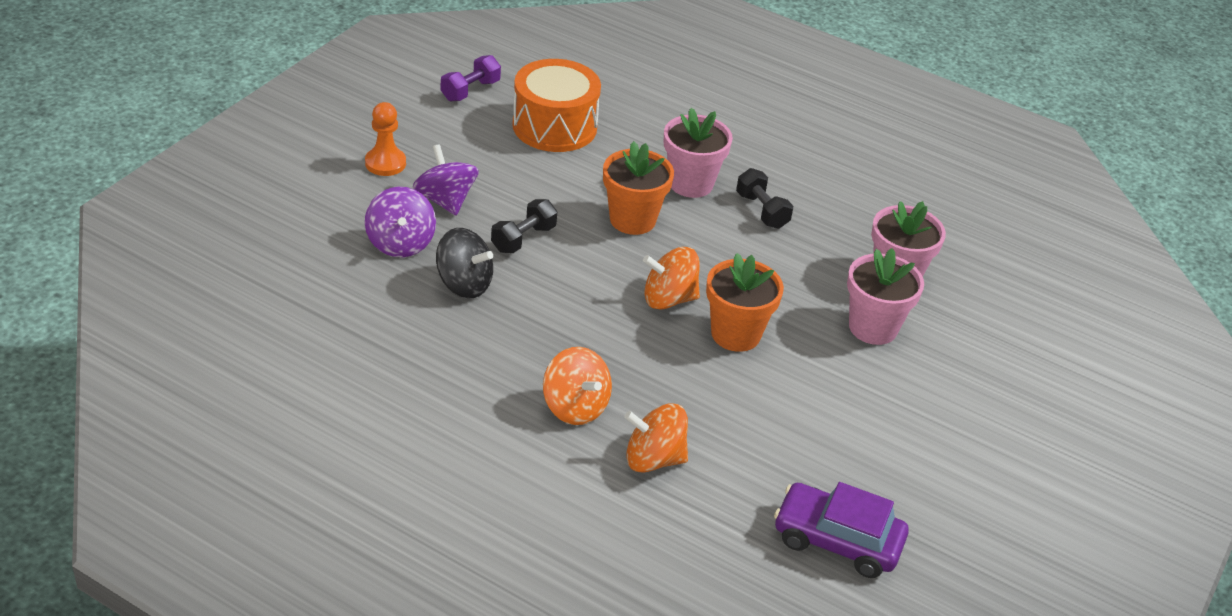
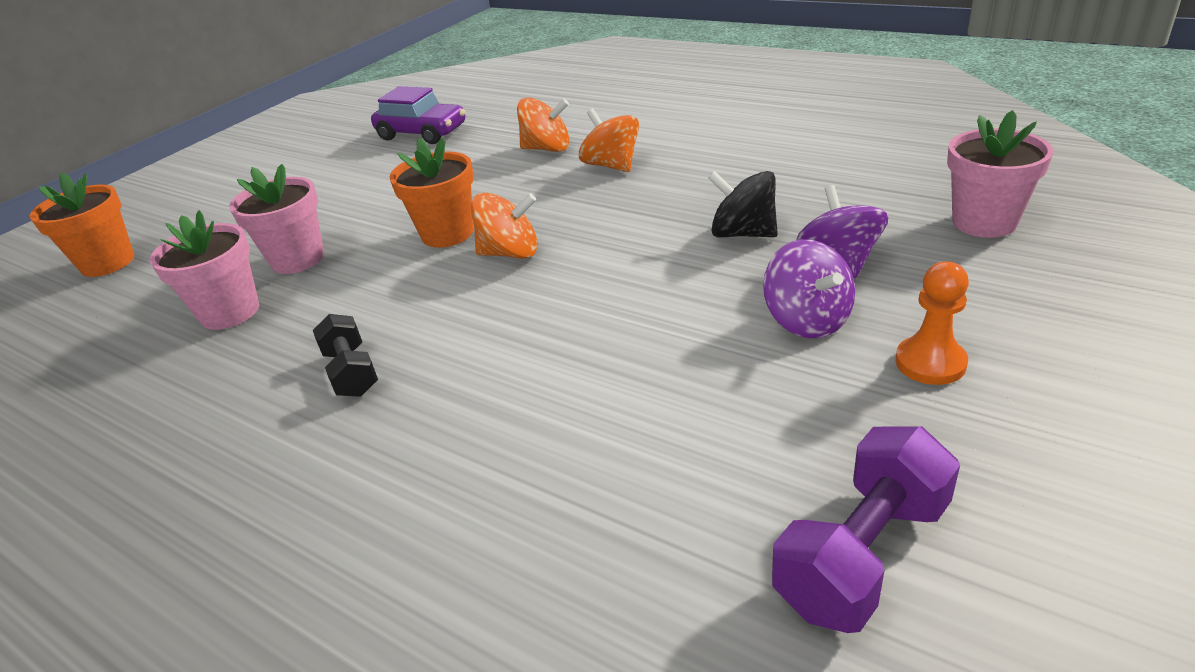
camera: 170 degrees left, 5 degrees down
purple dumbbell [441,55,501,101] -> purple dumbbell [772,427,960,633], size x1.54
black dumbbell [491,199,557,253] -> none
orange drum [512,59,601,152] -> none
orange flower pot [603,141,674,235] -> orange flower pot moved to [30,173,134,277]
pink flower pot [664,108,733,198] -> pink flower pot moved to [947,110,1053,238]

